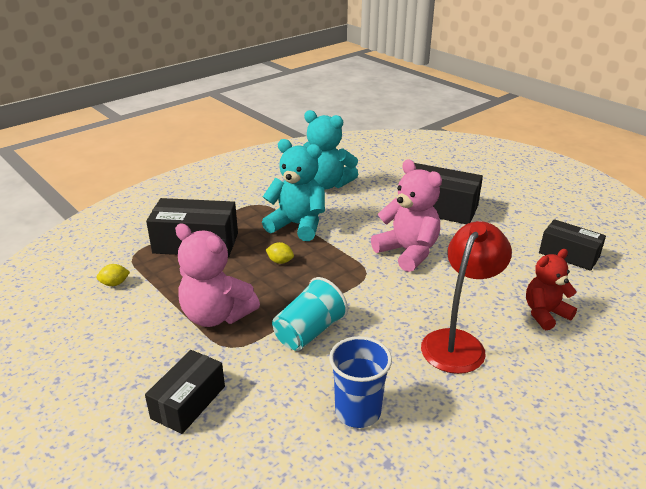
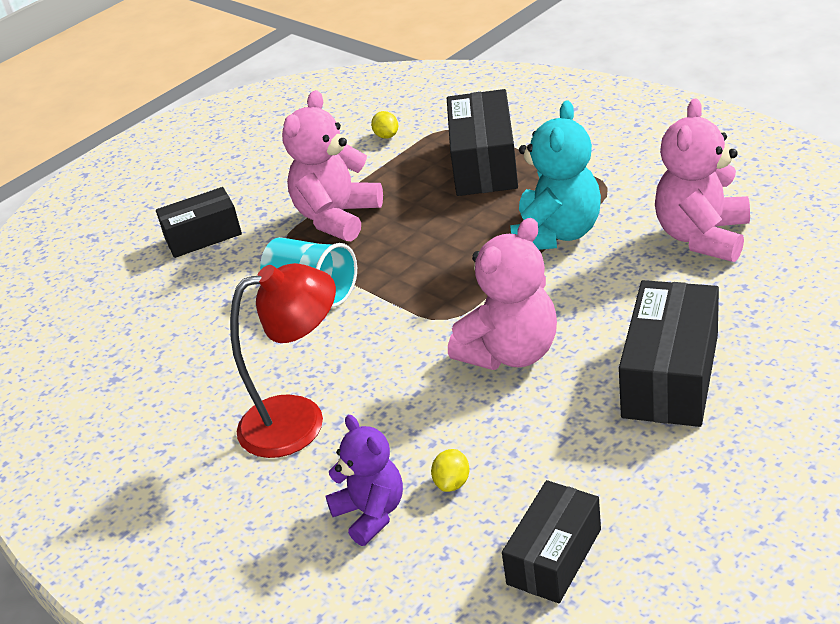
camera: 90 degrees right, 5 degrees up
black box [145,350,225,434] -> black box turned 45 degrees counterclockwise [156,187,242,258]
yellow lemon [266,242,294,264] -> yellow lemon moved to [431,449,469,492]
turquoise teddy bear [303,110,358,190] -> pink teddy bear [655,99,750,262]
blue cup [329,336,392,428] -> none
red lamp [421,221,512,374] -> red lamp turned 45 degrees counterclockwise [230,263,336,458]
red teddy bear [526,249,577,330] -> purple teddy bear [325,415,403,546]

